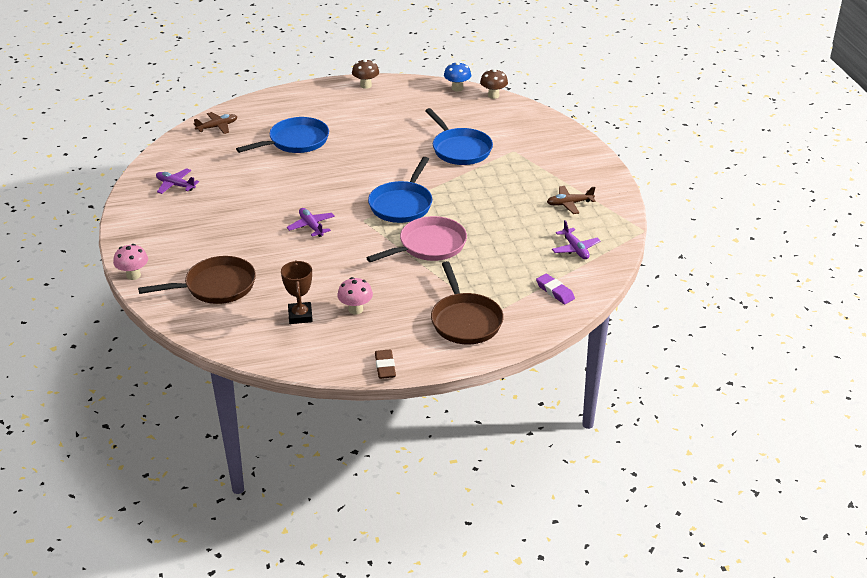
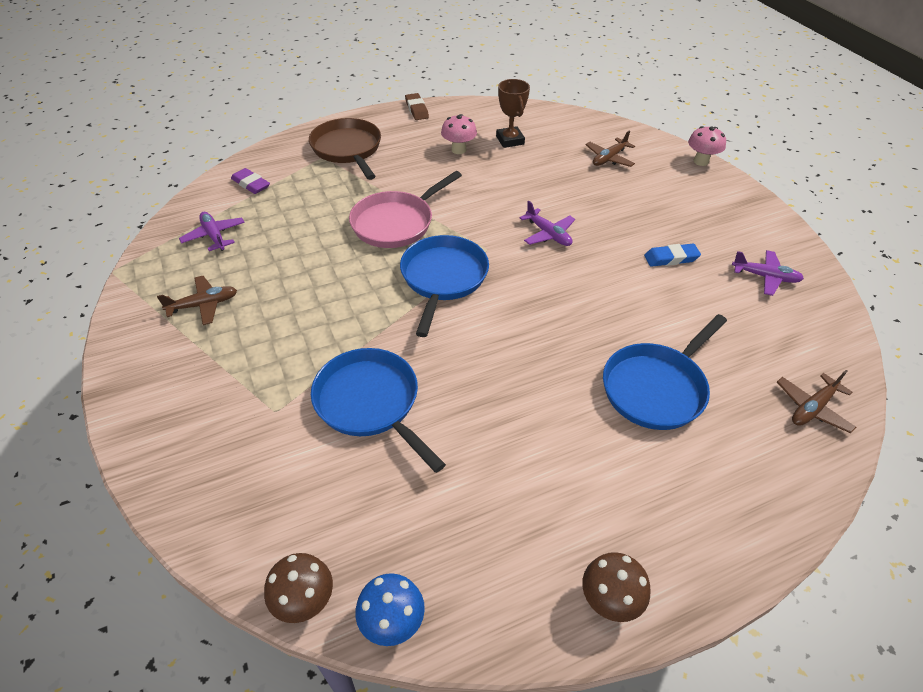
camera: 170 degrees right, 10 degrees up
brown pan [138,256,256,304] -> brown plane [585,130,635,167]
none -> blue eraser [644,244,701,267]

